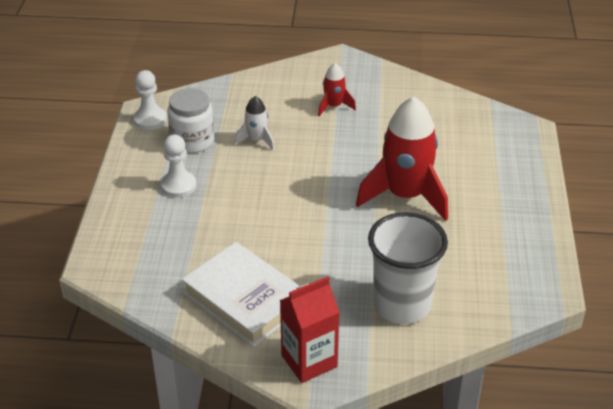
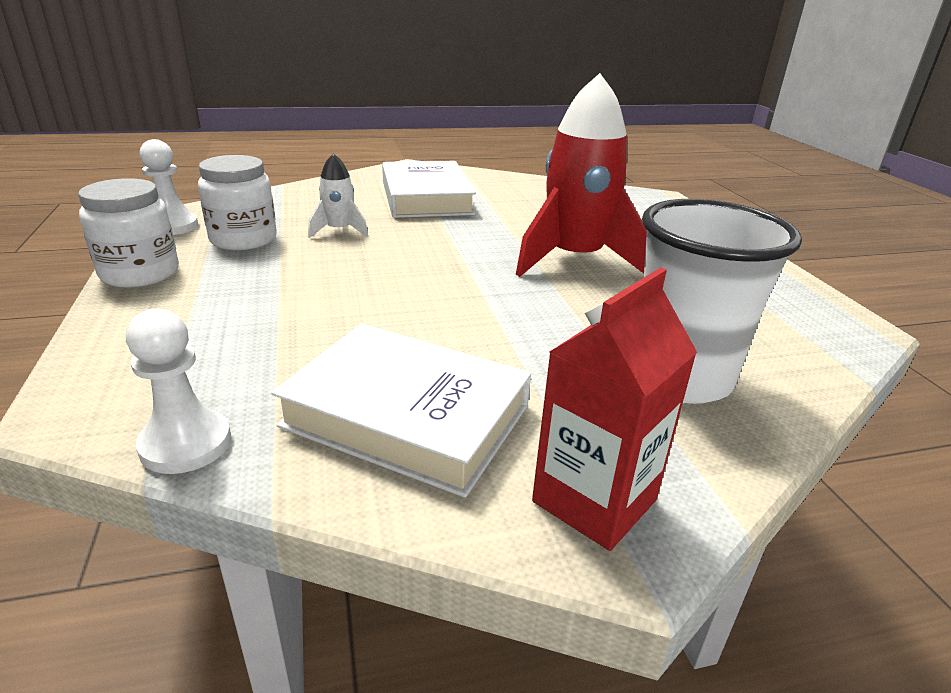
camera: 20 degrees left, 10 degrees down
white pawn [161,135,196,198] -> white pawn moved to [126,308,231,474]
red rocket [318,63,356,116] -> white book [382,161,476,218]
none -> white jar [78,178,179,288]

